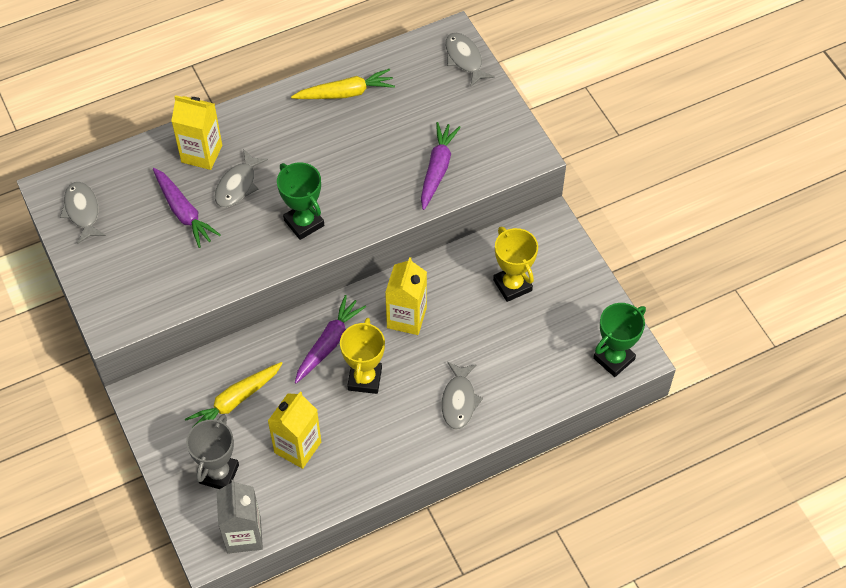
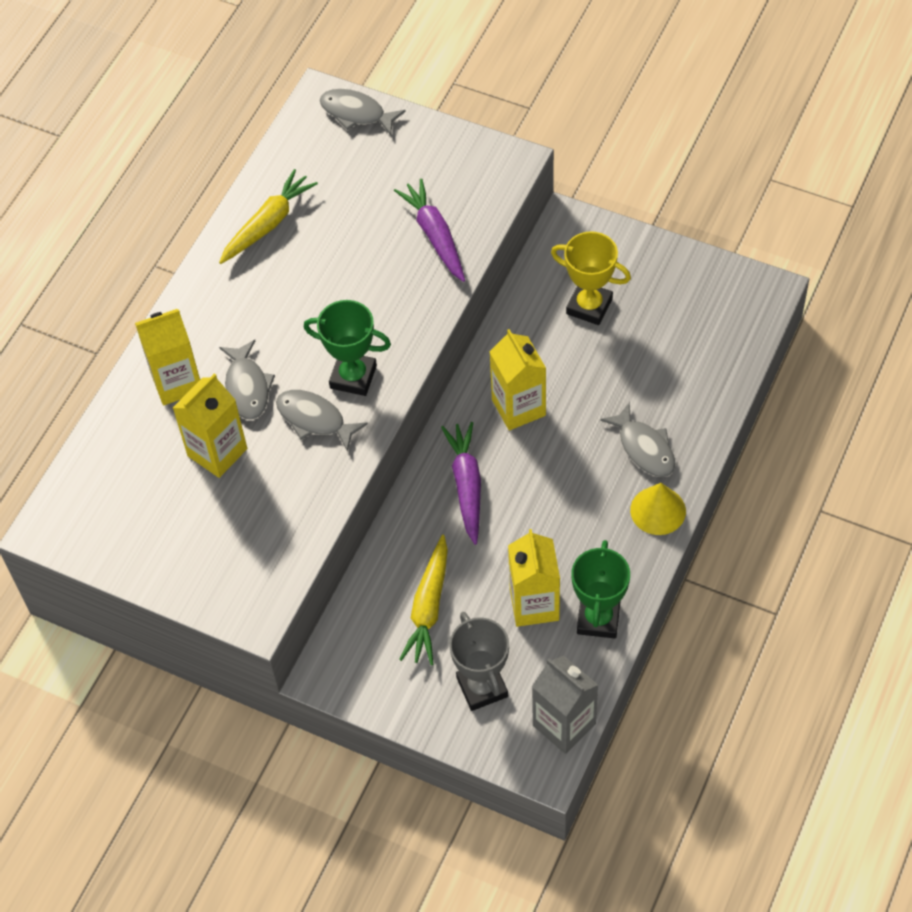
camera: 35 degrees left, 0 degrees up
grey fish [60,182,106,244] -> grey fish moved to [276,390,368,452]
purple carrot [153,168,221,248] -> yellow carton [173,374,247,478]
yellow trophy [340,318,385,394] -> none
green trophy [593,303,646,377] -> green trophy moved to [571,540,630,638]
none -> yellow cone [630,483,686,535]

